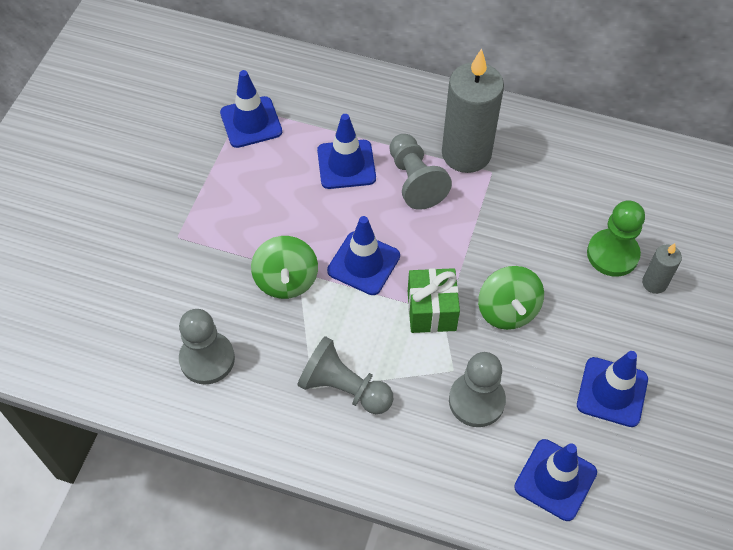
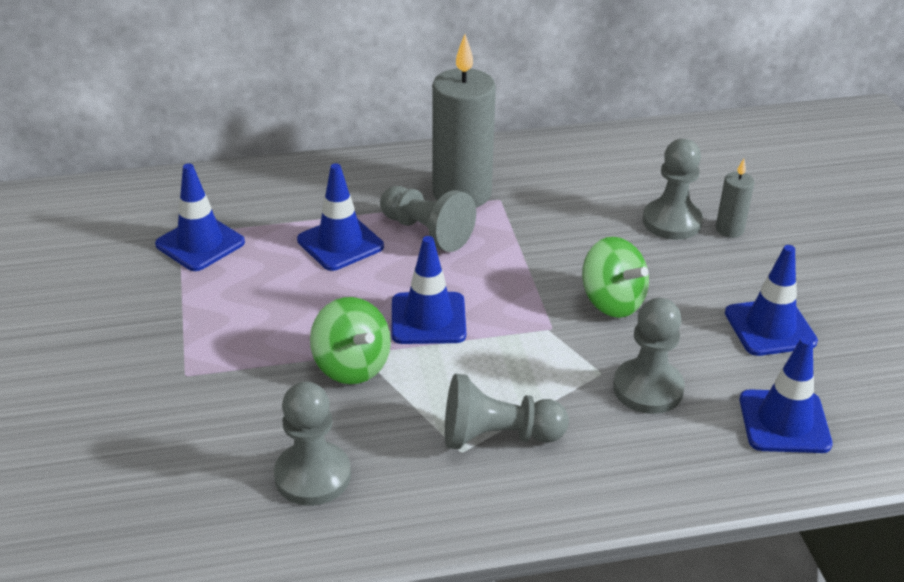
camera: 30 degrees left, 20 degrees down
green gift [408,268,460,333] -> none
green pawn [587,201,645,277] -> grey pawn [643,139,703,240]

